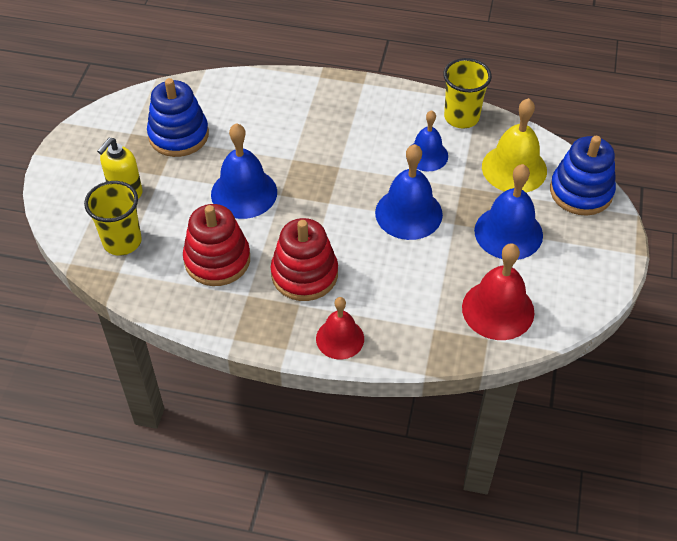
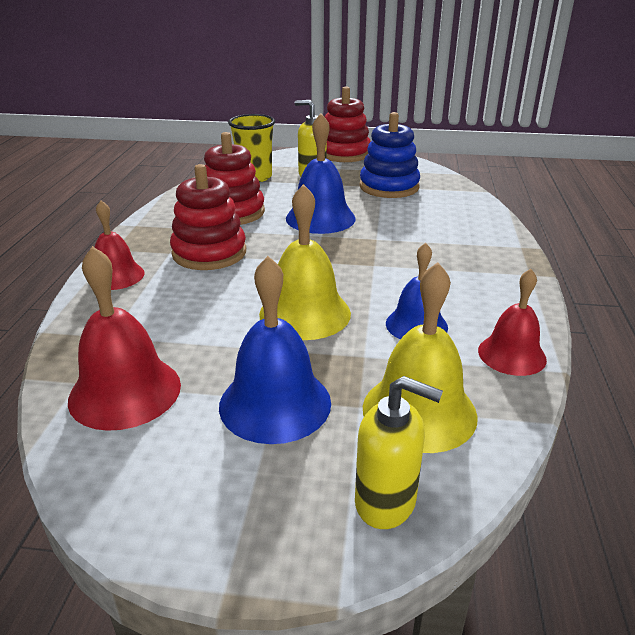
camera: 85 degrees right, 20 degrees down
blue bell [375,144,443,240] -> yellow bell [259,184,351,340]
yellow cup [443,58,492,128] -> red bell [478,269,547,376]
blue stacking toy [550,136,616,216] -> yellow soap dispenser [355,376,443,529]
none -> red stacking toy [325,87,371,162]

